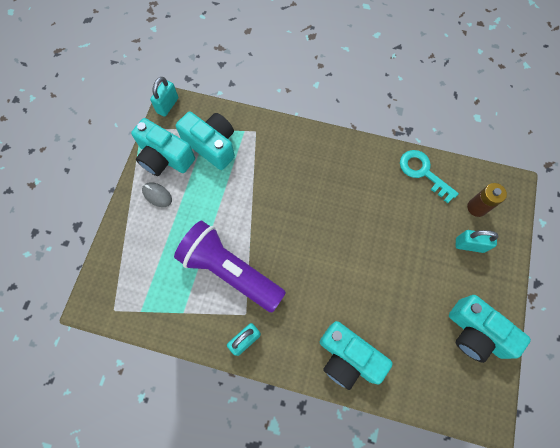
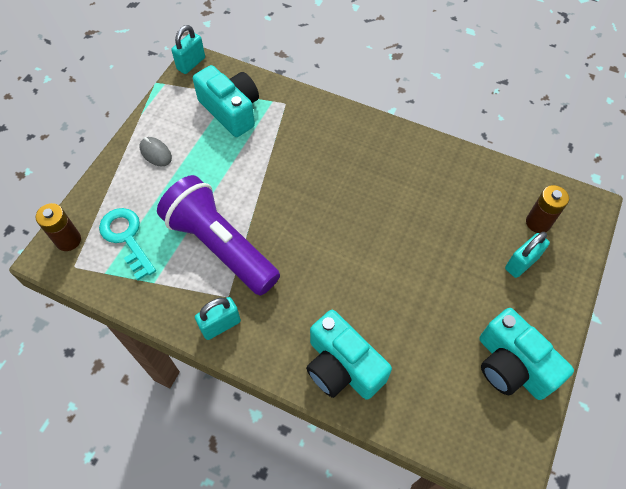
camera: 10 degrees right, 10 degrees down
turquoise camera [131,118,195,176] -> none
turquoise key [400,150,459,203] -> turquoise key moved to [99,208,156,280]
turquoise padlock [456,230,499,253] -> turquoise padlock turned 60 degrees counterclockwise [505,232,550,278]
none -> brown battery [35,203,81,251]

